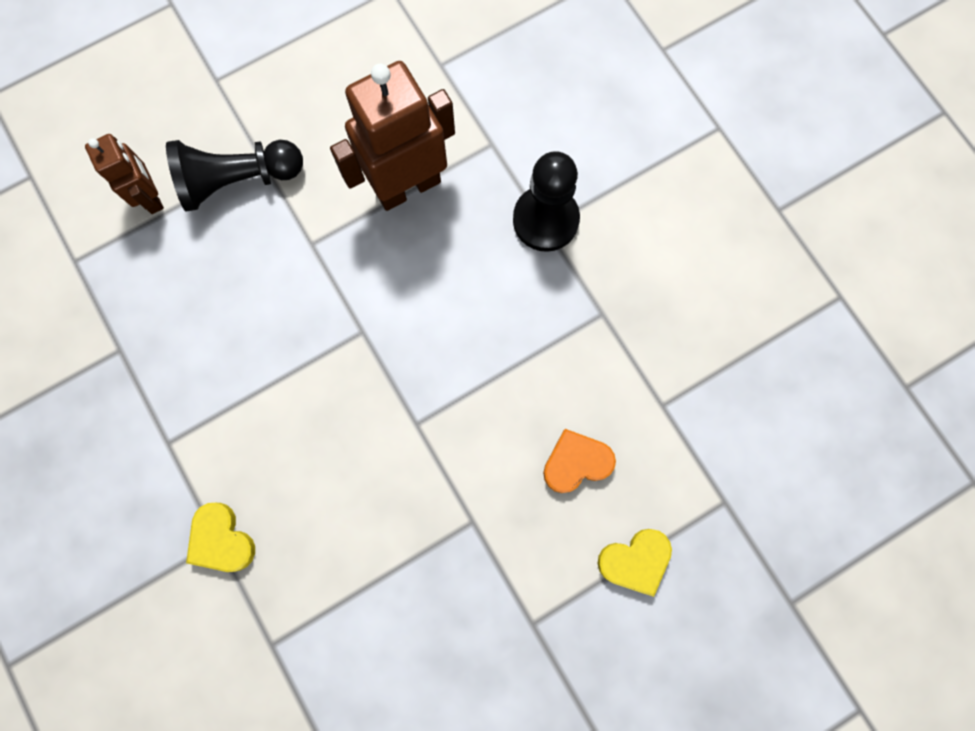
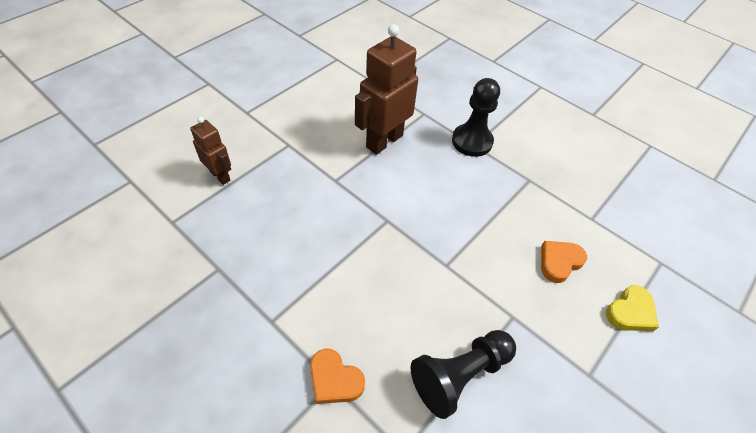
camera: 20 degrees left, 25 degrees down
black pawn [166,140,303,211] -> black pawn moved to [411,330,516,419]
yellow heart [186,503,255,572] -> orange heart [310,349,365,404]

